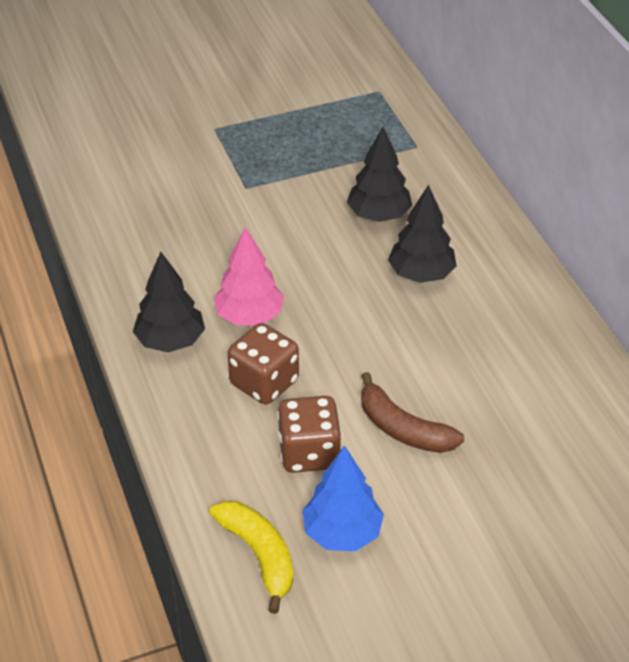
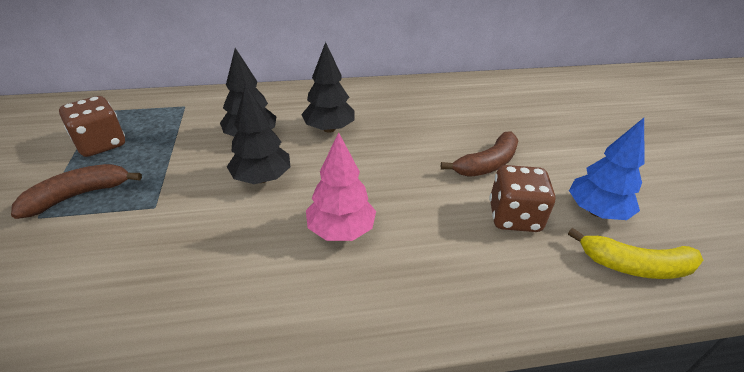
camera: 80 degrees left, 5 degrees down
black tree [133,252,205,352] -> black tree moved to [227,84,290,184]
yellow banana [209,501,293,614] -> yellow banana turned 150 degrees counterclockwise [568,228,703,279]
brown dice [228,323,299,405] -> brown dice moved to [59,96,125,157]
none -> brown banana [11,164,142,219]

